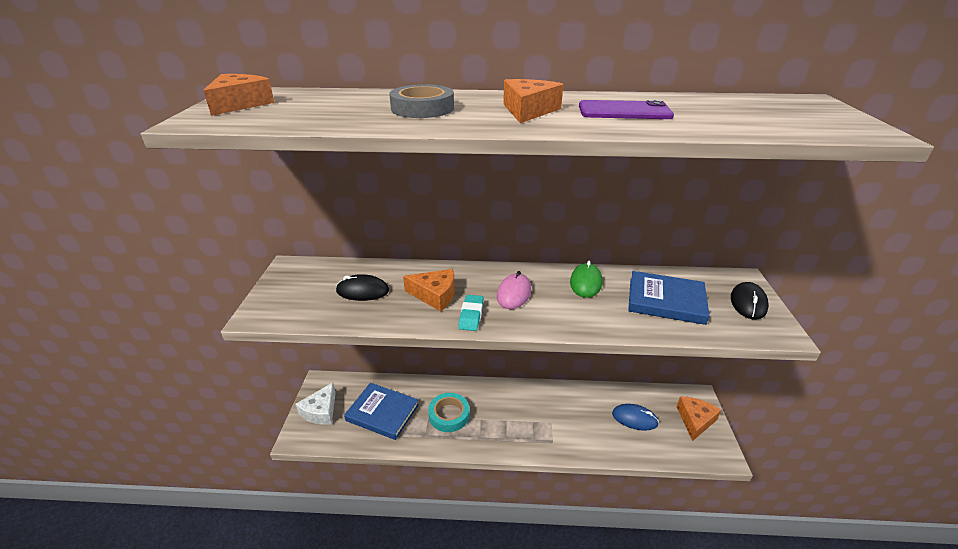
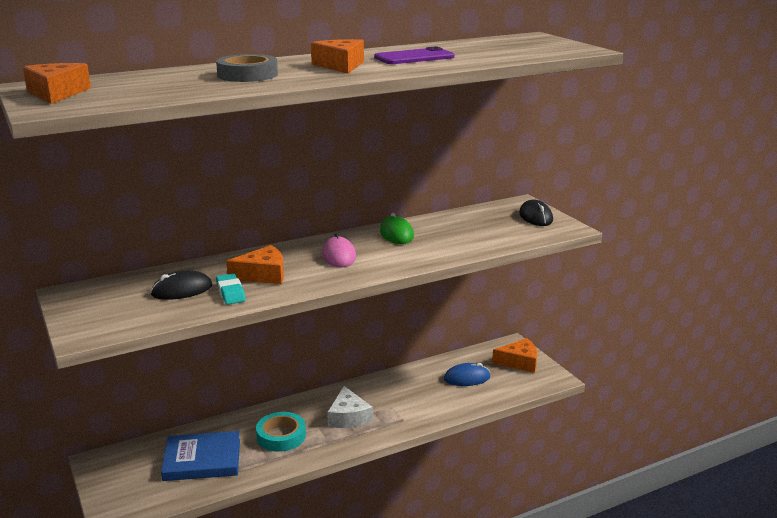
camera: 30 degrees left, 10 degrees down
white cheese [296,383,336,425] -> white cheese moved to [327,386,373,428]
turquoise eraser [458,295,484,331] -> turquoise eraser moved to [216,273,246,305]
blue book [628,271,710,325] -> none
orange cheese [677,396,721,441] -> orange cheese turned 90 degrees clockwise [492,338,537,373]

